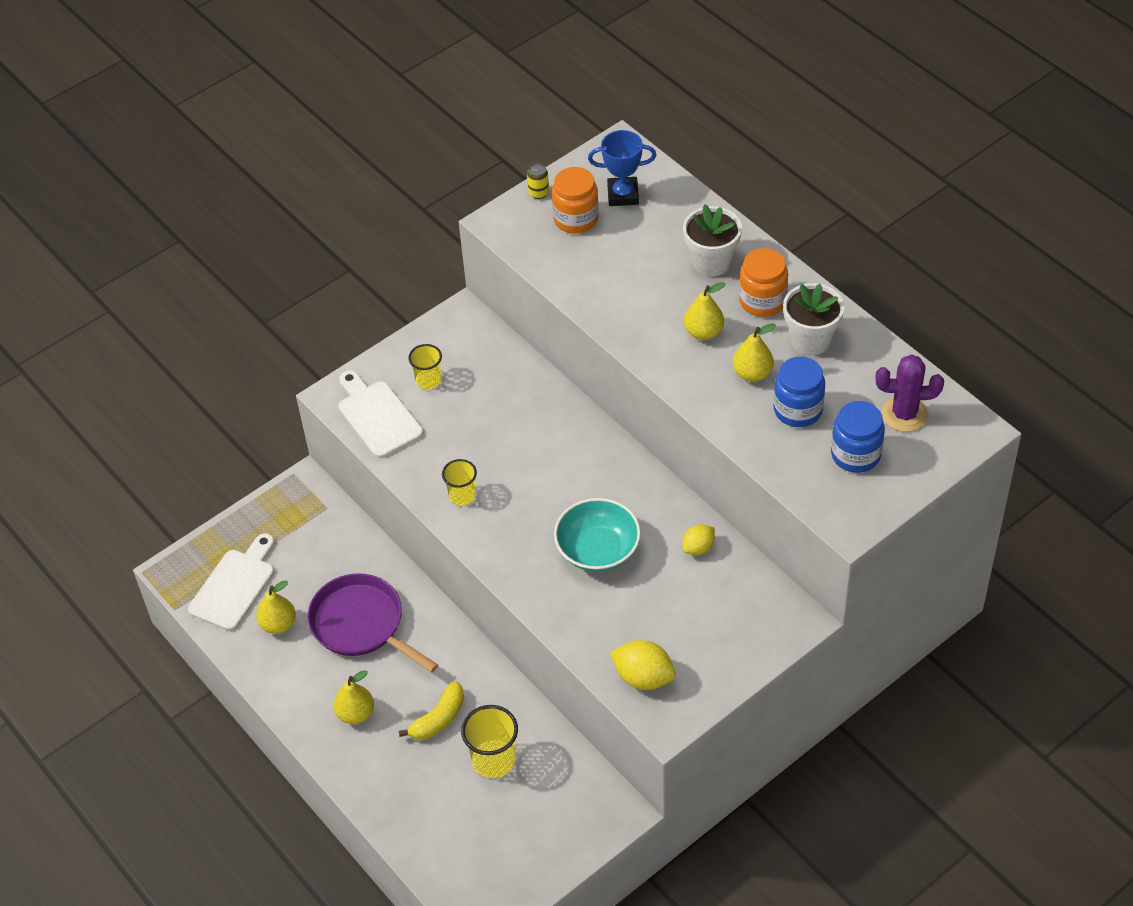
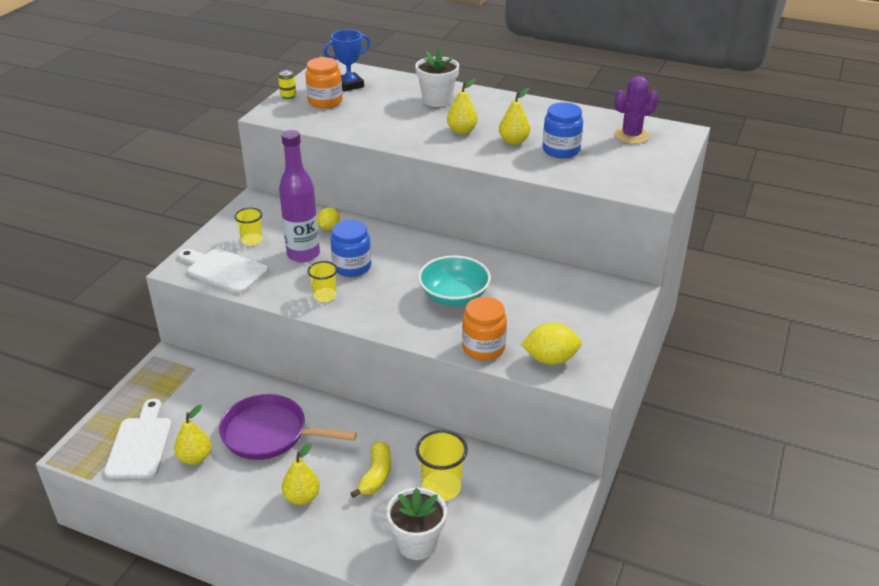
camera: 30 degrees left, 15 degrees down
yellow lemon [682,524,715,555] -> yellow lemon moved to [317,207,340,230]
orange jar [739,248,788,317] -> orange jar moved to [462,297,507,361]
white flower pot [783,283,844,355] -> white flower pot moved to [387,488,447,560]
blue jar [831,401,885,473] -> blue jar moved to [330,220,371,277]
none -> purple bottle [279,130,320,262]

